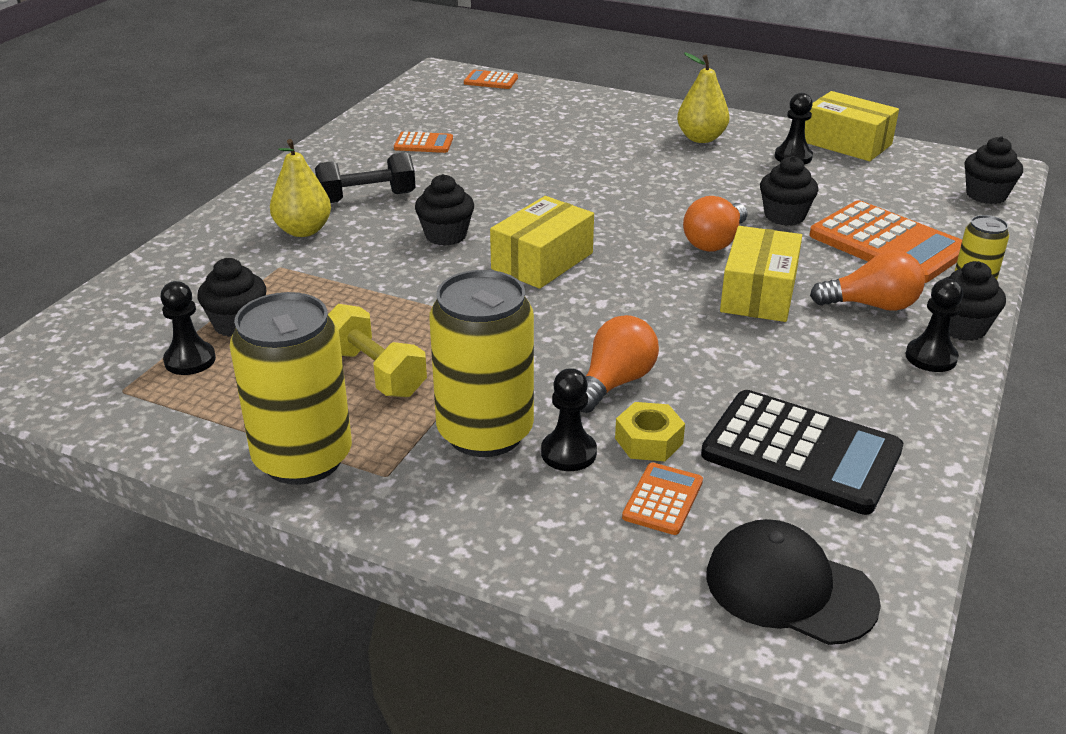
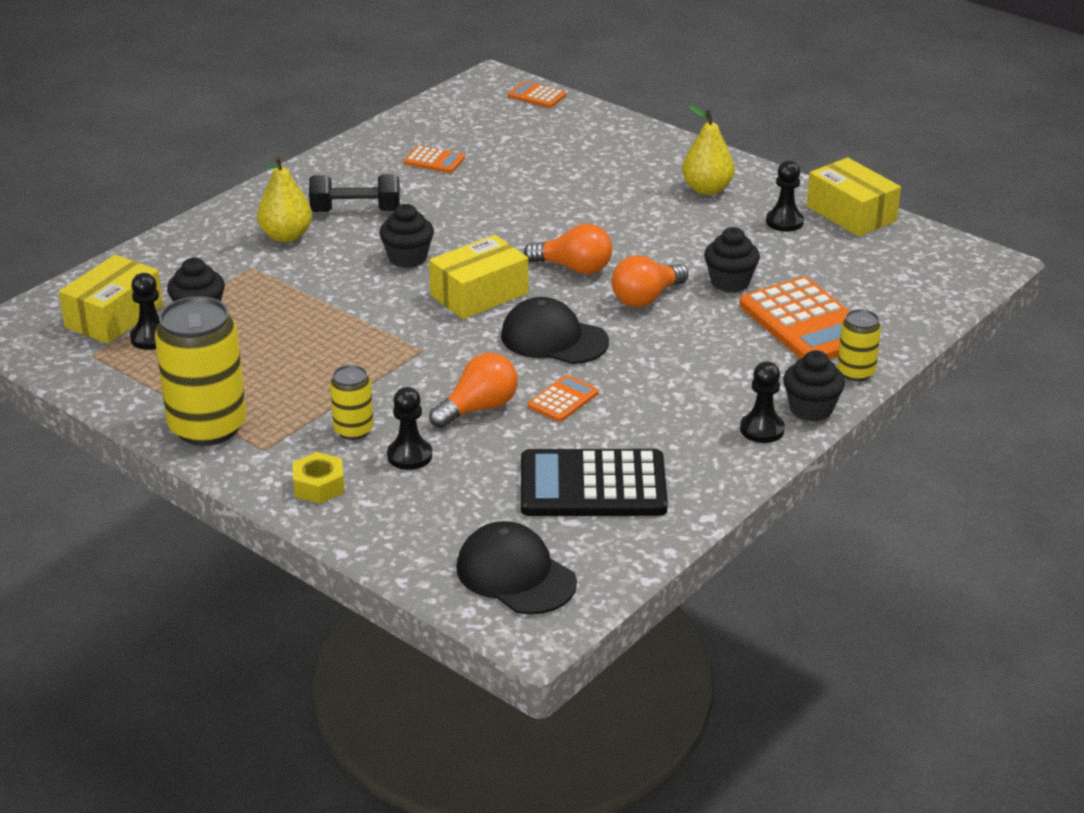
camera: 15 degrees right, 0 degrees up
yellow dumbbell [328,304,427,397] -> none
yellow can [429,270,534,457] -> yellow can [330,365,374,440], size x0.51
yellow nut [615,402,685,461] -> yellow nut moved to [292,452,345,504]
orange calculator [622,463,703,535] -> orange calculator moved to [528,375,599,422]
black calculator [701,390,903,515] -> black calculator turned 135 degrees clockwise [521,449,668,516]
yellow box [720,226,802,322] -> yellow box moved to [59,255,163,344]
orange light bulb [810,250,925,311] -> orange light bulb moved to [524,224,612,274]
black cupcake [965,136,1023,204] -> none
none -> black cap [501,297,609,364]

